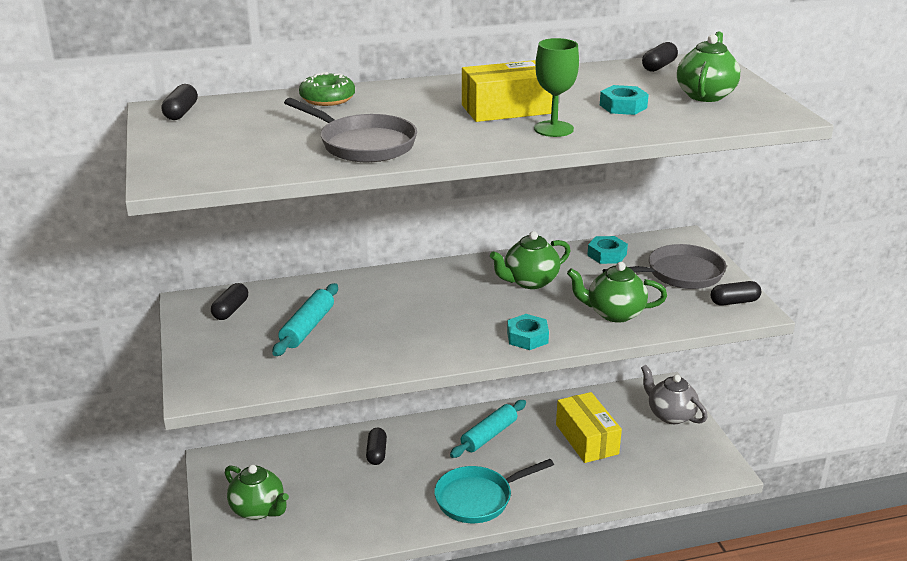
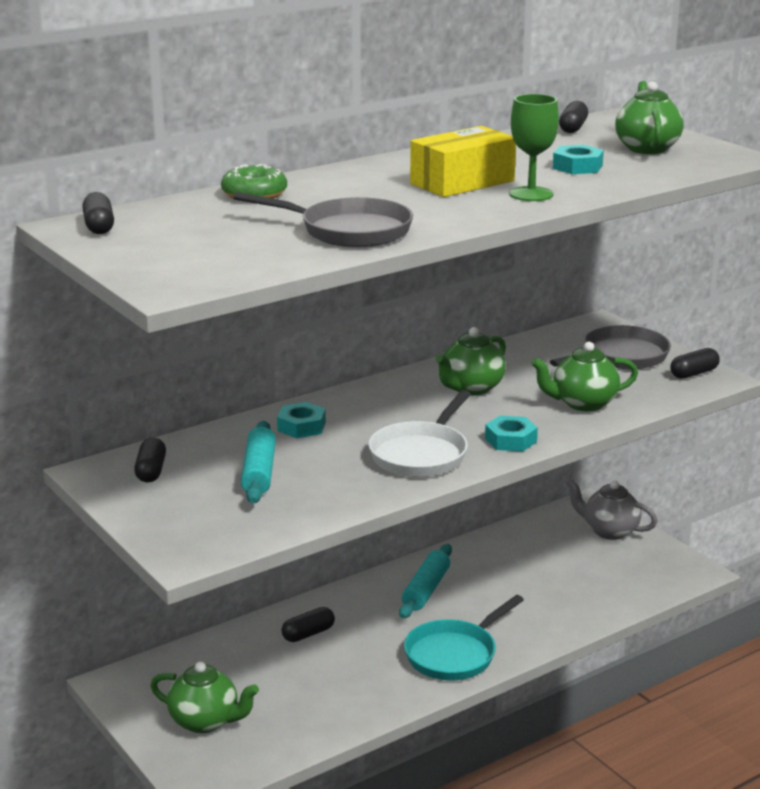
camera: 20 degrees left, 5 degrees down
black capsule [366,428,387,465] -> black capsule turned 75 degrees clockwise [282,607,335,642]
yellow box [556,392,622,463] -> none
turquoise nut [587,236,628,264] -> turquoise nut moved to [277,402,326,438]
none -> white pan [368,390,471,477]

